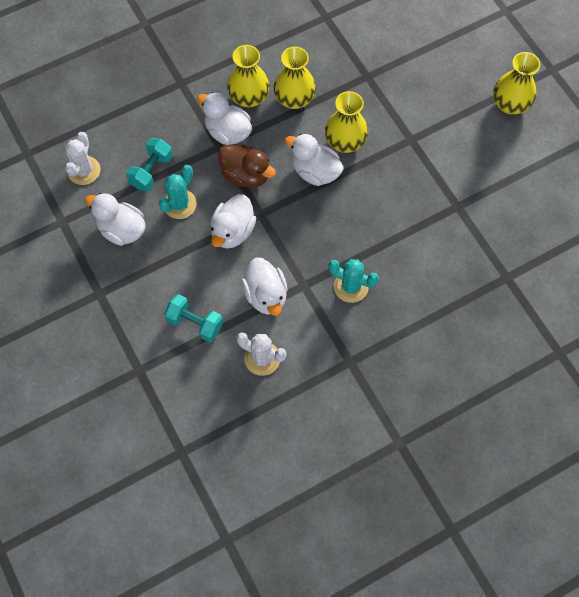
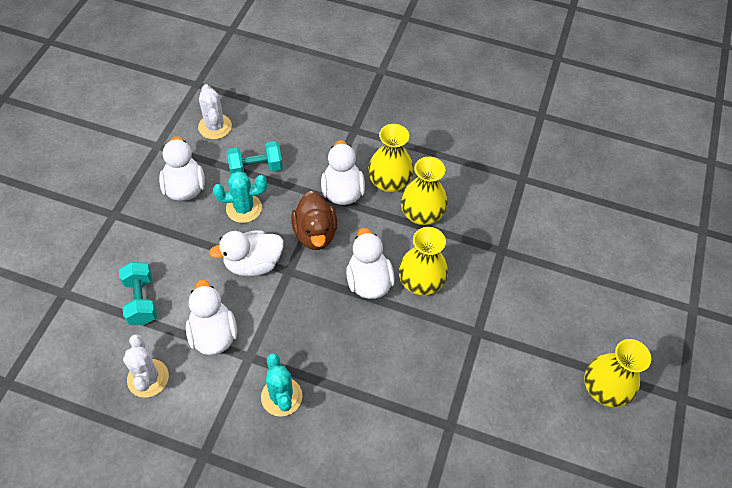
camera: 45 degrees right, 10 degrees down
white cactus [65,132,100,185] -> white cactus turned 75 degrees counterclockwise [198,84,232,139]
white duck [241,257,288,316] -> white duck turned 135 degrees clockwise [186,280,237,355]

